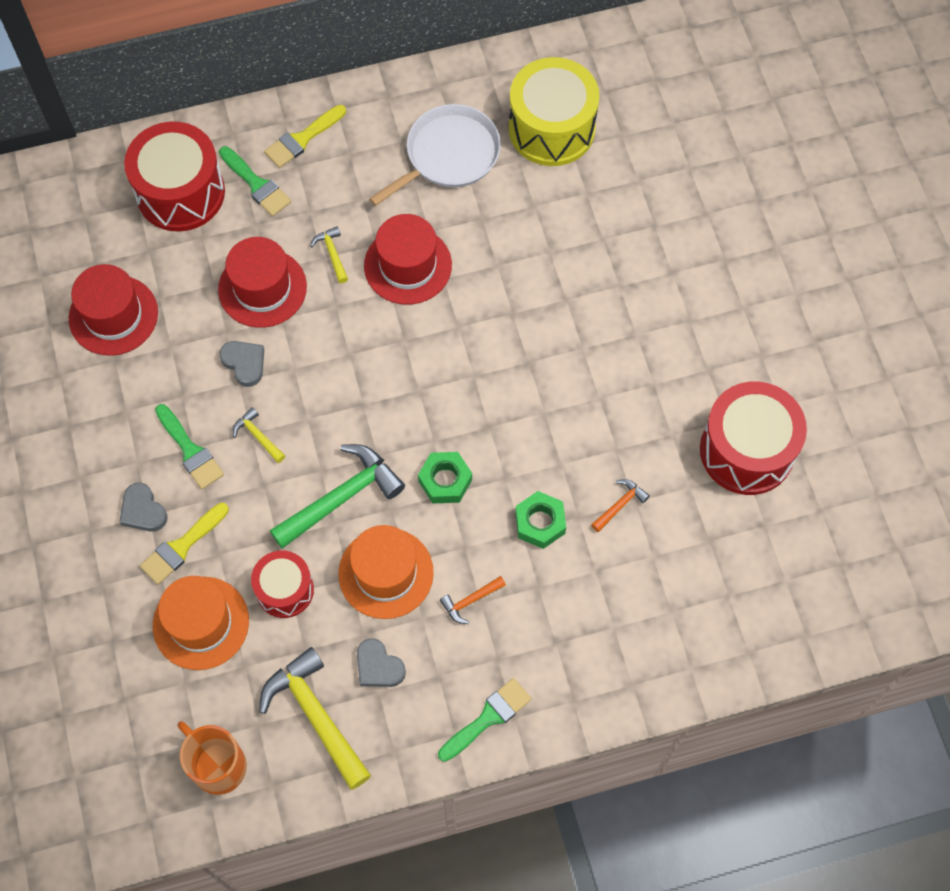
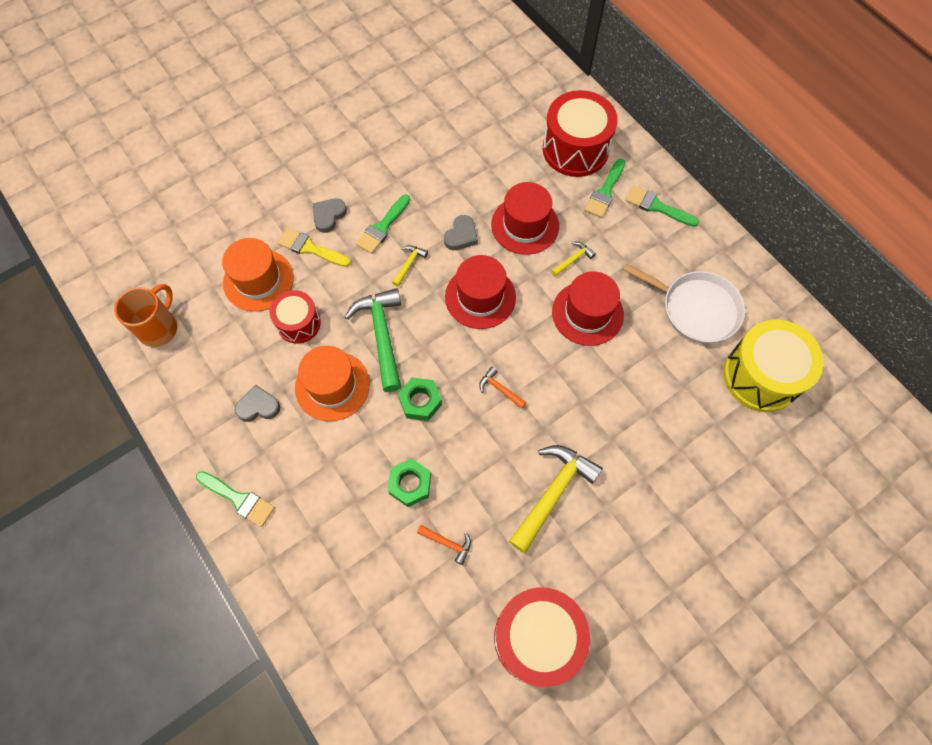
camera: 70 degrees right, 0 degrees up
red hat [69,264,158,356] -> red hat moved to [445,255,516,329]
yellow hammer [259,647,371,790] -> yellow hammer moved to [509,445,603,553]
yellow brush [264,105,346,168] -> green brush [626,186,699,227]
green hammer [270,444,405,549] -> green hammer turned 135 degrees counterclockwise [345,288,401,392]
grey heart [357,638,406,687] -> grey heart turned 60 degrees clockwise [235,385,280,422]
orange hammer [440,576,506,624] -> orange hammer moved to [479,367,527,409]

